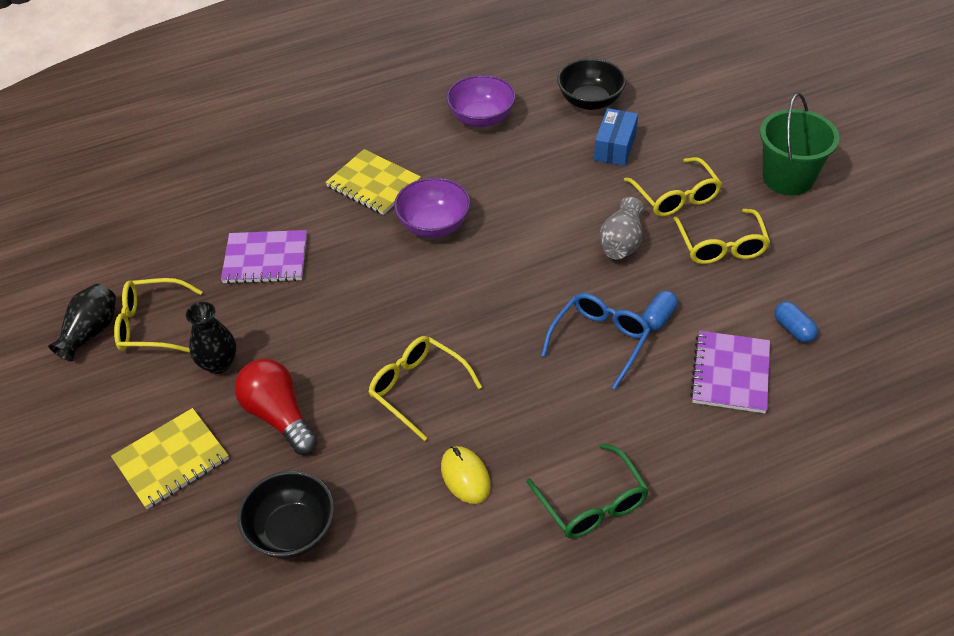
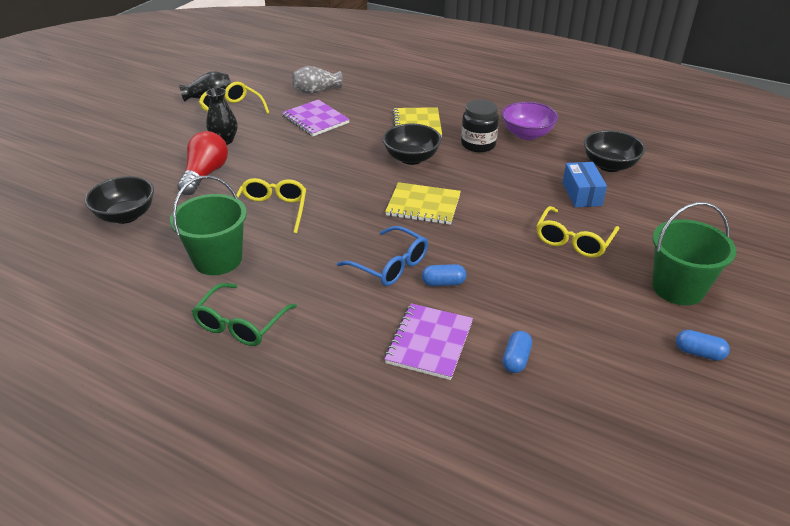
camera: 50 degrees right, 10 degrees down
yellow notebook [111,408,229,509] -> yellow notebook moved to [385,182,461,225]
purple bowl [394,177,470,238] -> black bowl [382,124,441,165]
yellow mouse [441,446,491,504] -> green bucket [170,176,247,275]
blue glasses [541,293,651,390] -> blue glasses turned 45 degrees clockwise [337,226,428,286]
blue box [594,108,638,166] -> blue box turned 75 degrees counterclockwise [562,162,607,207]
grey vase [599,197,644,260] -> grey vase moved to [292,66,343,94]
yellow glasses [673,209,770,264] -> none
purple notebook [690,331,770,413] -> purple notebook turned 45 degrees counterclockwise [385,303,473,380]
none -> black jar [461,100,499,153]
none -> blue capsule [676,330,730,361]

